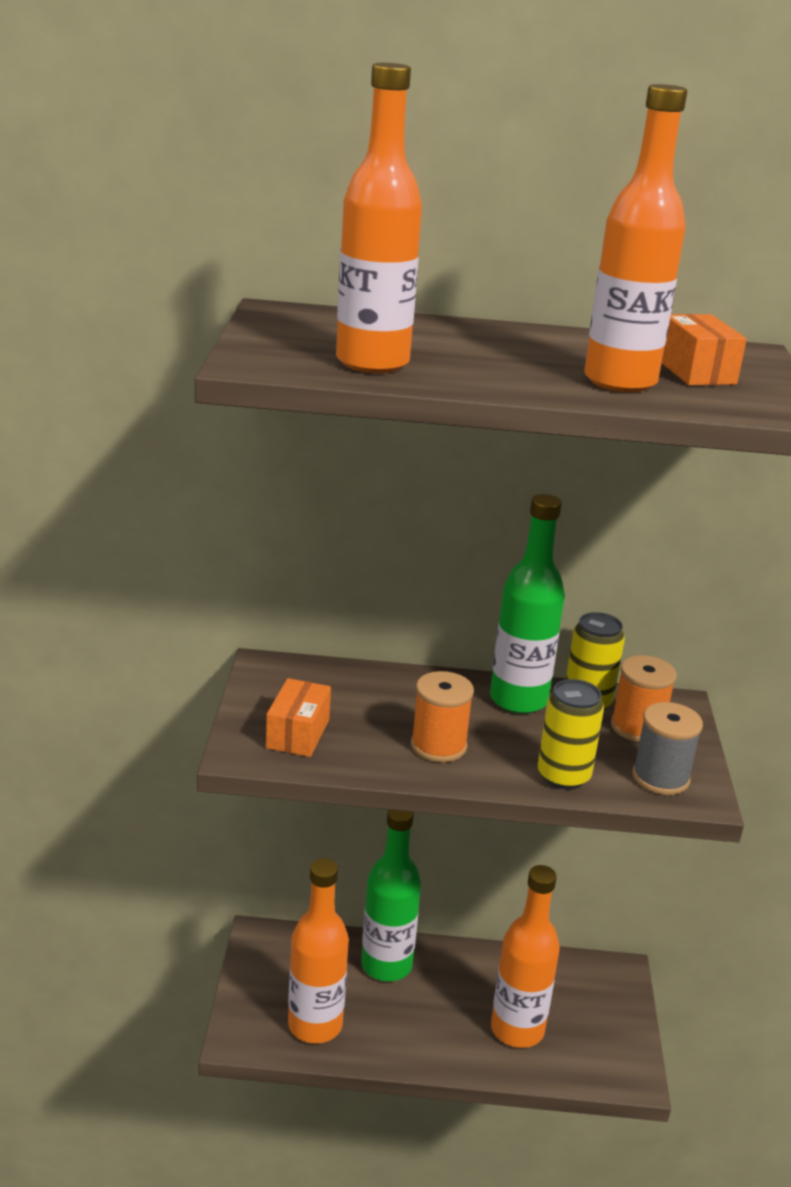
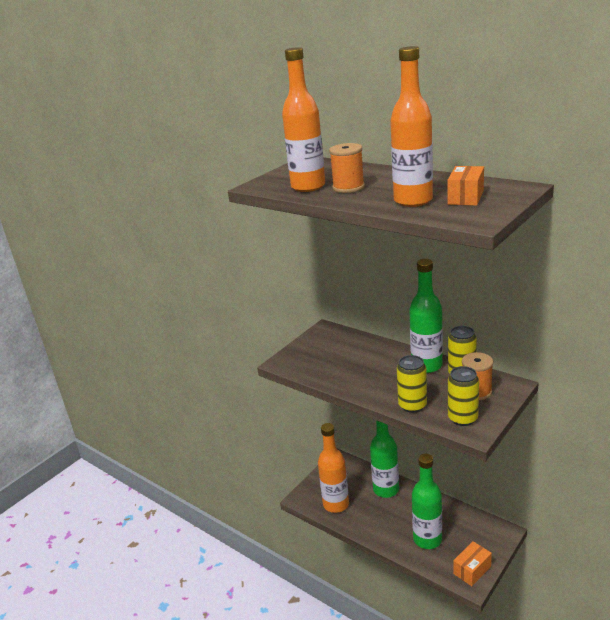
camera: 40 degrees right, 0 degrees up
orange box [266,678,331,757] -> orange box moved to [453,541,492,586]
orange spool [411,671,474,762] -> orange spool moved to [329,143,365,193]
orange bottle [491,865,560,1048] -> green bottle [412,454,442,549]
grey spool [632,702,703,795] -> yellow can [448,366,479,426]

